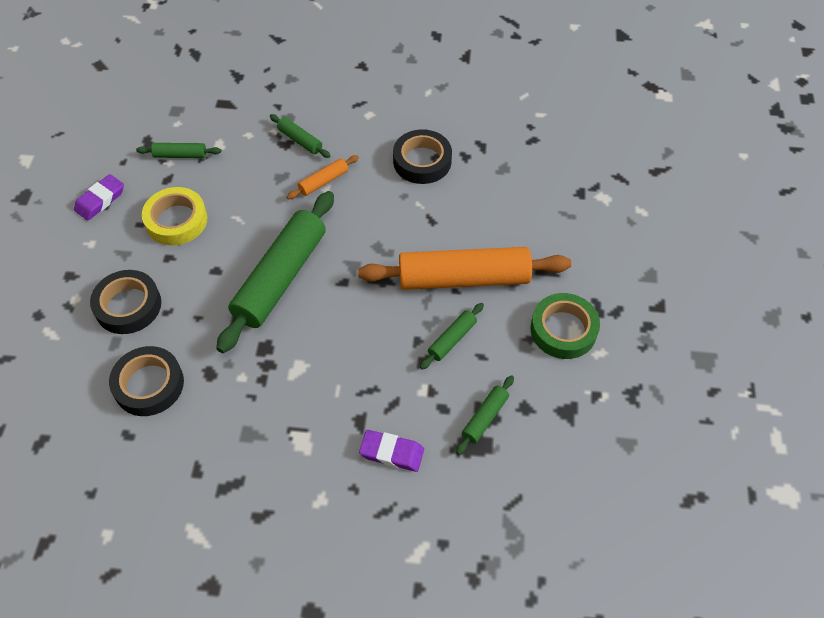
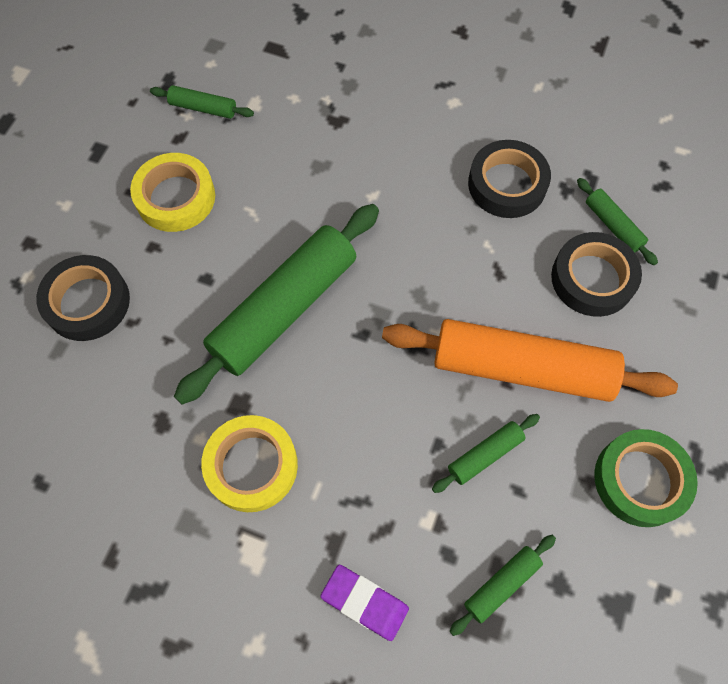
camera: 15 degrees right, 10 degrees up
purple eraser [74,174,124,221] -> none
black tape [109,346,184,416] -> black tape moved to [551,232,642,317]
green rolling pin [270,114,330,158] -> green rolling pin moved to [577,178,658,265]
orange rolling pin [287,155,359,199] -> none
none -> yellow tape [201,415,298,512]

